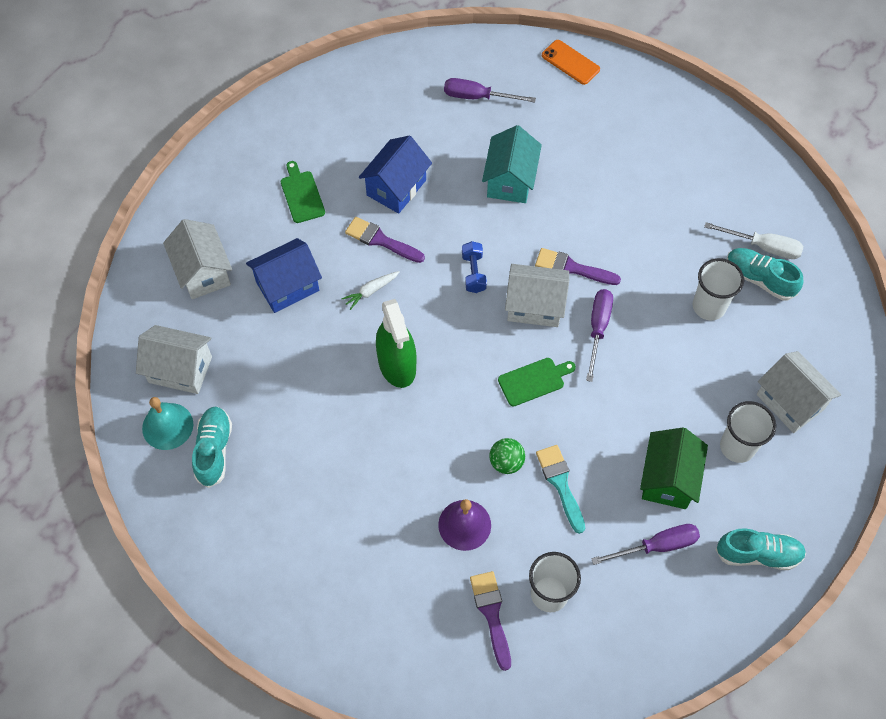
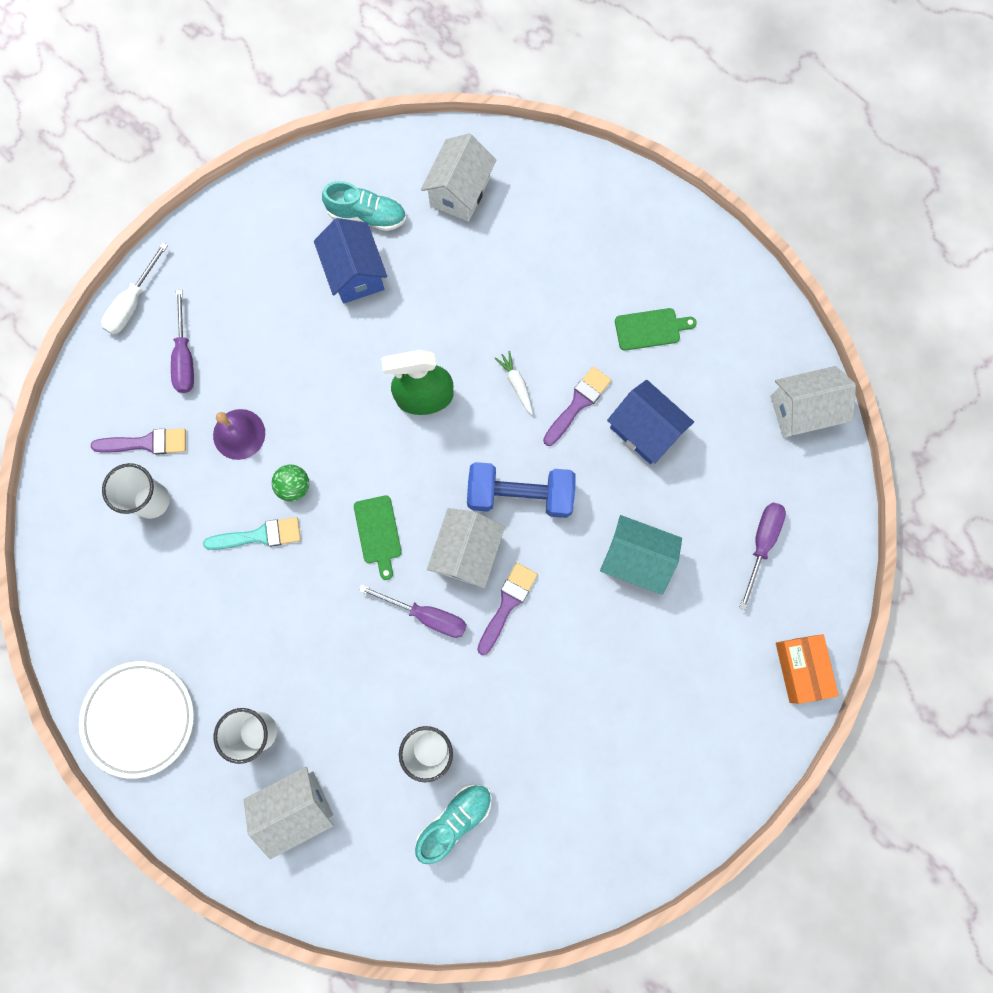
camera: 100 degrees right, 15 degrees up
turquoise bell [142,397,193,450] -> none
white house [163,219,232,299] -> white house moved to [770,366,856,437]
blue house [246,238,322,313] -> blue house moved to [314,218,387,304]
blue dumbbell [462,241,487,293] -> blue dumbbell [467,462,576,518], size x1.92
orange phone [542,40,600,85] -> orange box [776,634,839,704]
purple screwdriver [591,524,700,565] -> purple screwdriver moved to [171,289,194,393]
green house [640,428,708,509] -> none
white screwdriver [704,222,803,259] -> white screwdriver moved to [101,242,168,335]
turquoise shoe [716,528,806,570] -> white plate [79,661,194,779]

